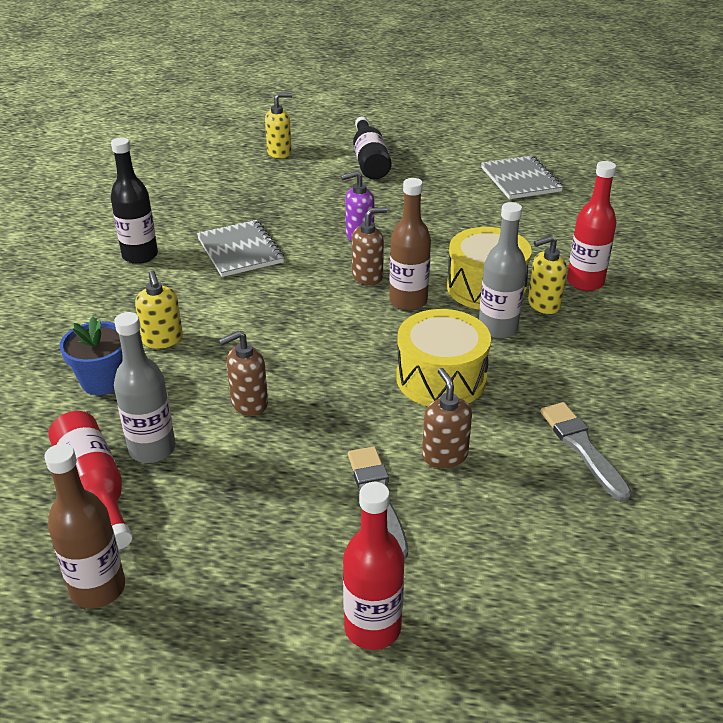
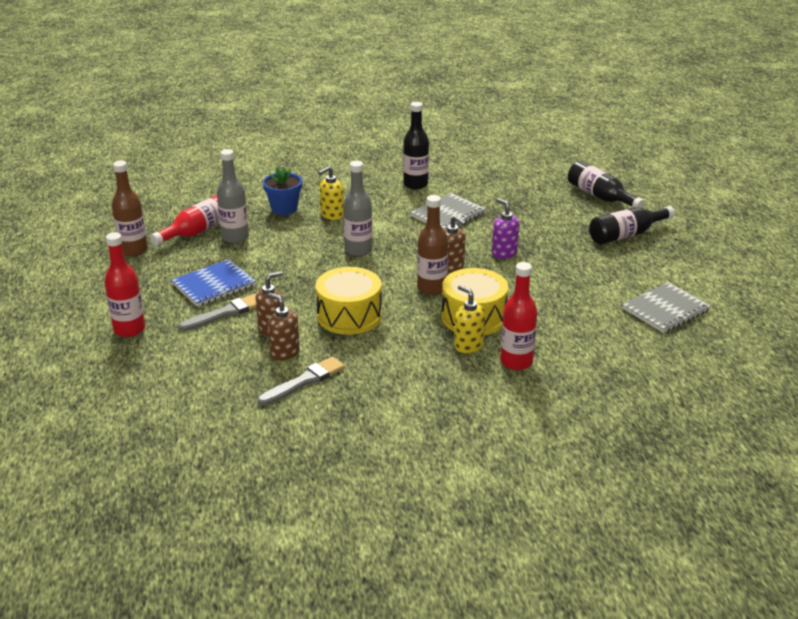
camera: 70 degrees right, 5 degrees down
brown soap dispenser [219,331,268,416] -> brown soap dispenser moved to [268,293,300,361]
yellow soap dispenser [265,93,292,158] -> black bottle [568,161,645,208]
grey bottle [479,202,526,339] -> grey bottle moved to [343,161,372,256]
none -> blue notebook [171,259,256,307]

